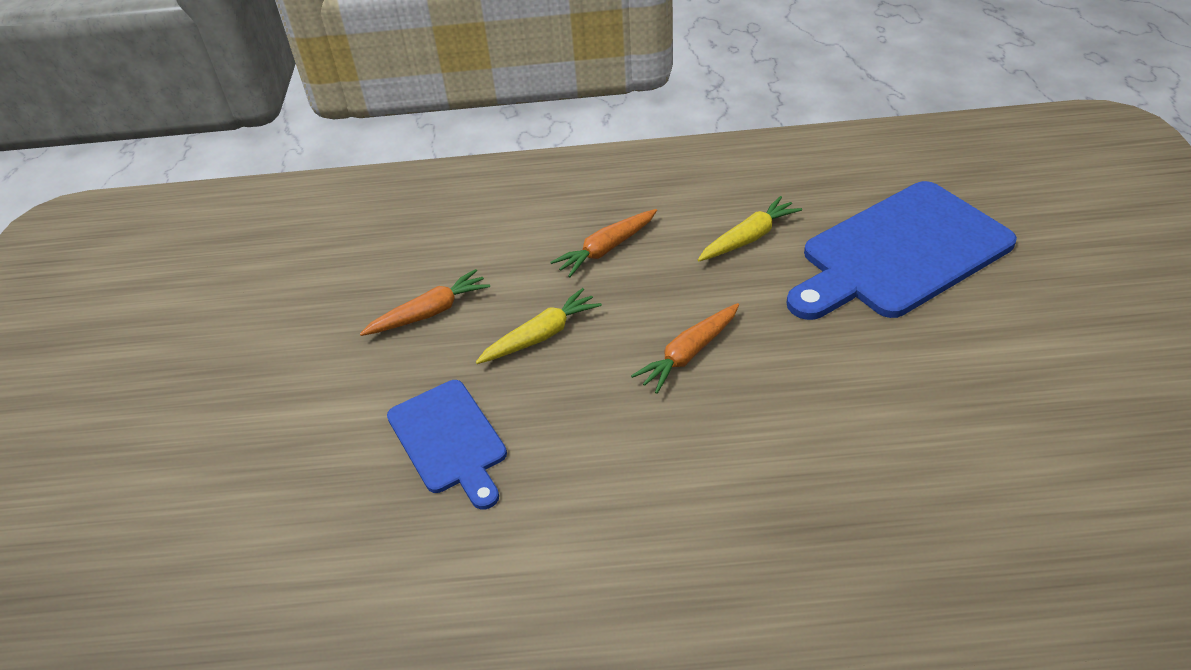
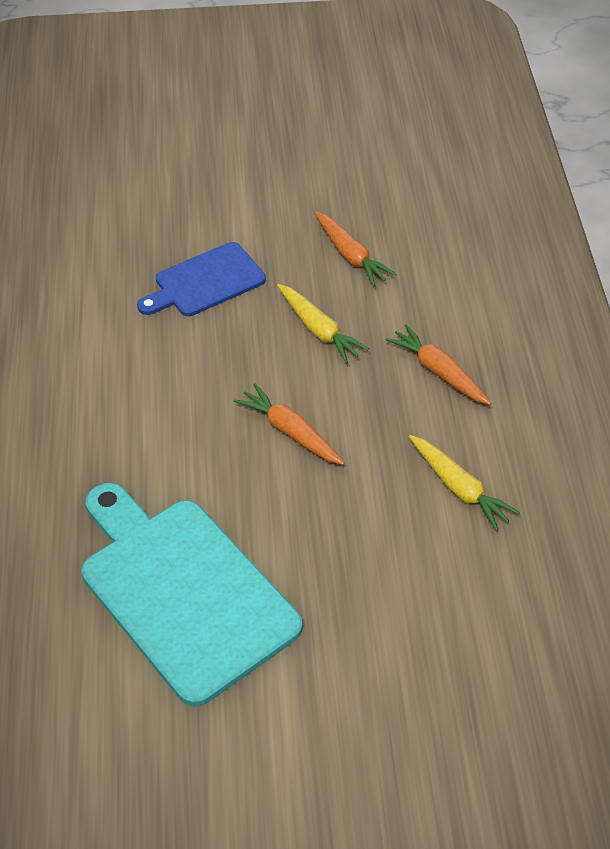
camera: 85 degrees right, 5 degrees up
blue cutting board [787,181,1017,320] -> none
none -> turquoise cutting board [82,483,303,707]

